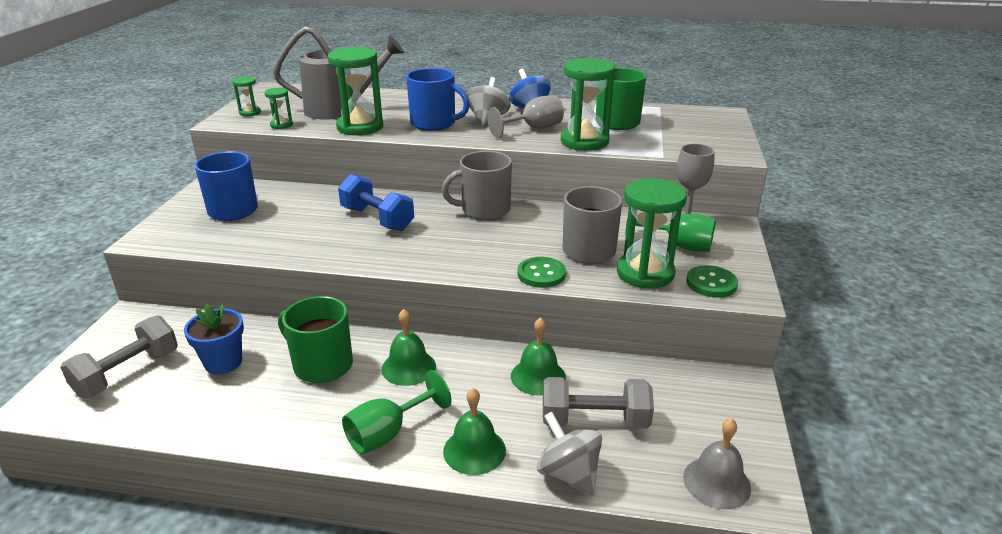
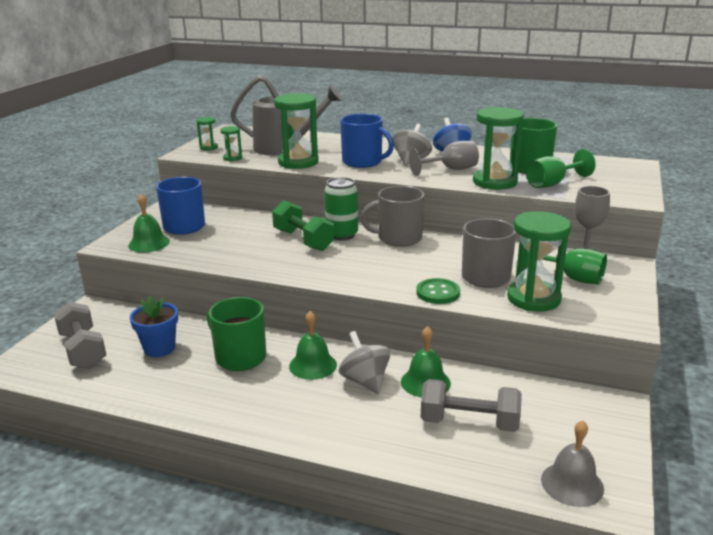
camera: 10 degrees right, 5 degrees down
grey dumbbell [61,315,178,398] -> grey dumbbell turned 75 degrees counterclockwise [54,302,106,369]
blue dumbbell [338,174,414,231] -> green dumbbell [272,200,334,251]
green goblet [342,370,451,454] -> green goblet moved to [526,149,596,188]
green bell [443,388,506,475] -> green bell moved to [128,194,170,252]
grey spinning top [537,411,602,496] -> grey spinning top moved to [339,331,390,394]
green button [686,265,738,298] -> none
none -> green can [324,177,358,240]

